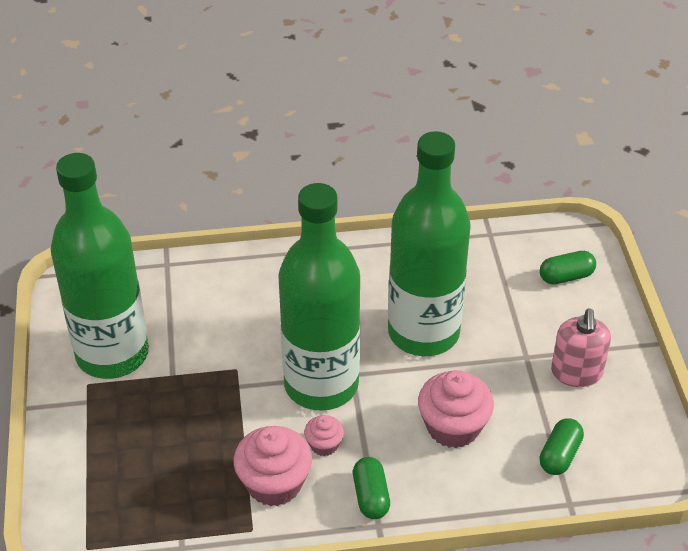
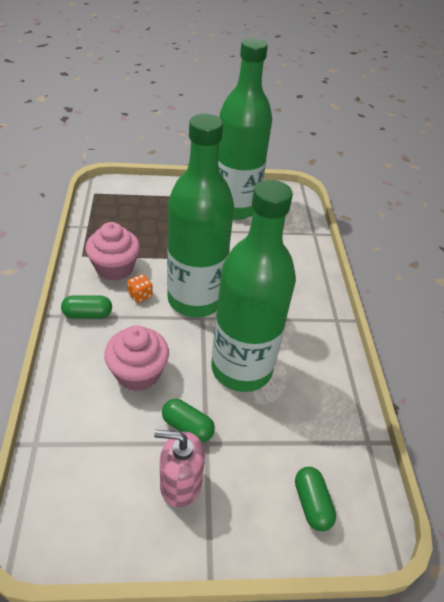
camera: 90 degrees right, 0 degrees up
pink cupcake [304,415,344,456] -> orange dice [127,274,153,303]
green capsule [539,418,584,475] -> green capsule moved to [162,399,215,442]

